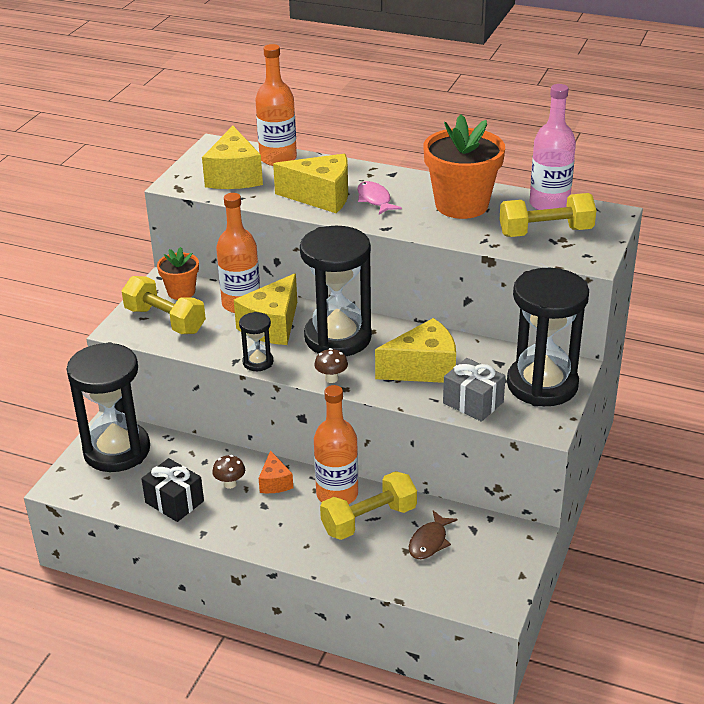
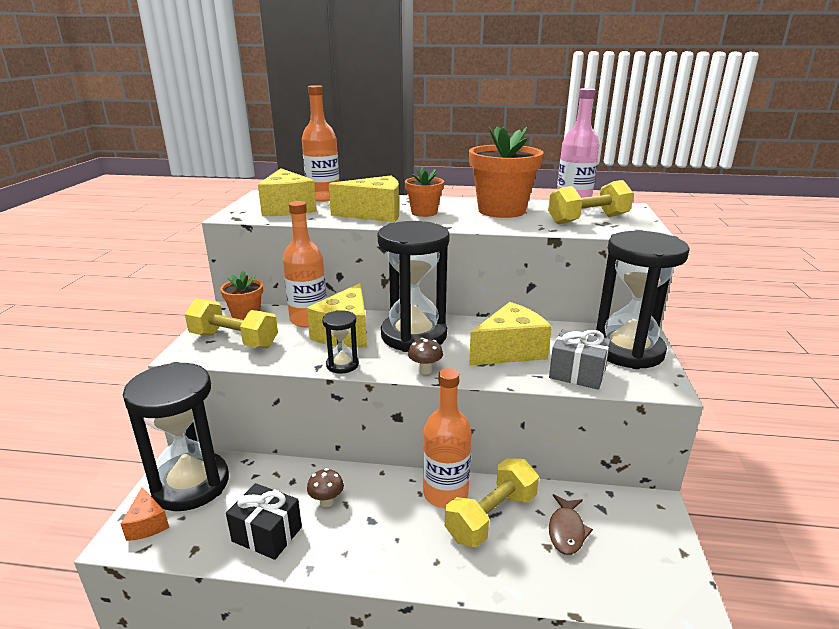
camera: 15 degrees left, 10 degrees down
orange cheese [259,450,293,493] -> orange cheese moved to [121,487,169,541]
pink fish [357,181,402,214] -> orange flower pot [405,166,444,217]

